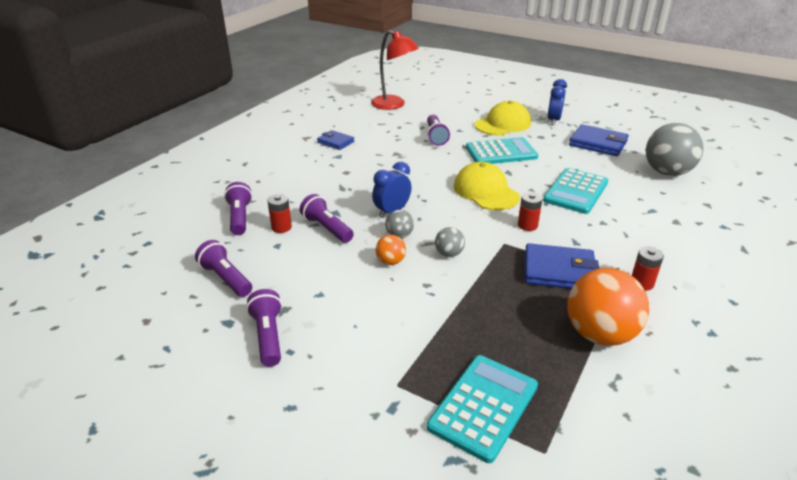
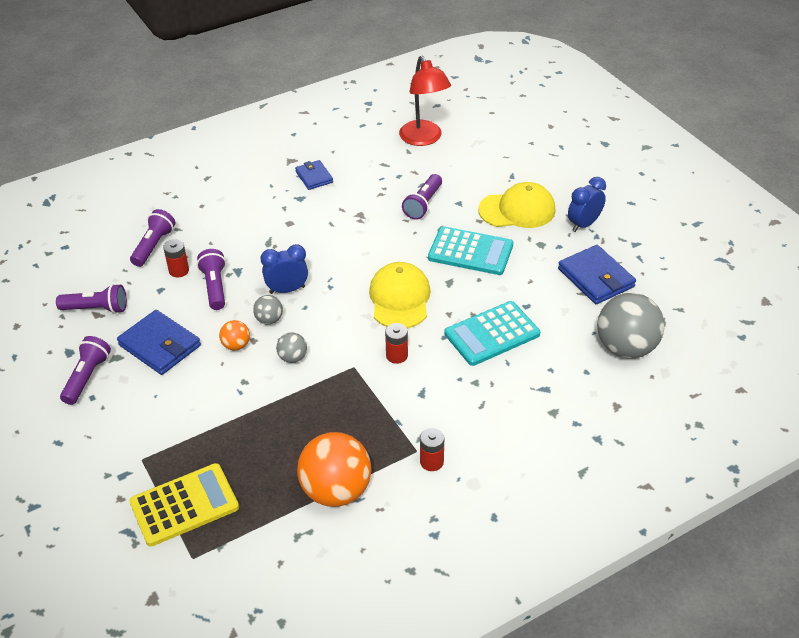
camera: 30 degrees right, 10 degrees up
purple flashlight [195,240,252,297] -> purple flashlight turned 105 degrees clockwise [56,284,127,314]
turquoise calculator [427,355,538,463] -> yellow calculator [129,463,239,547]
blue wallet [525,243,599,289] -> blue wallet moved to [117,310,201,375]

